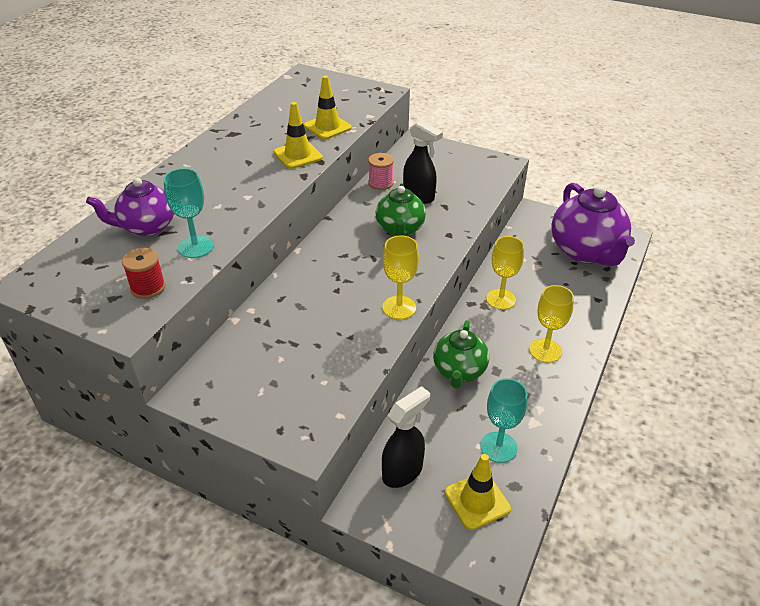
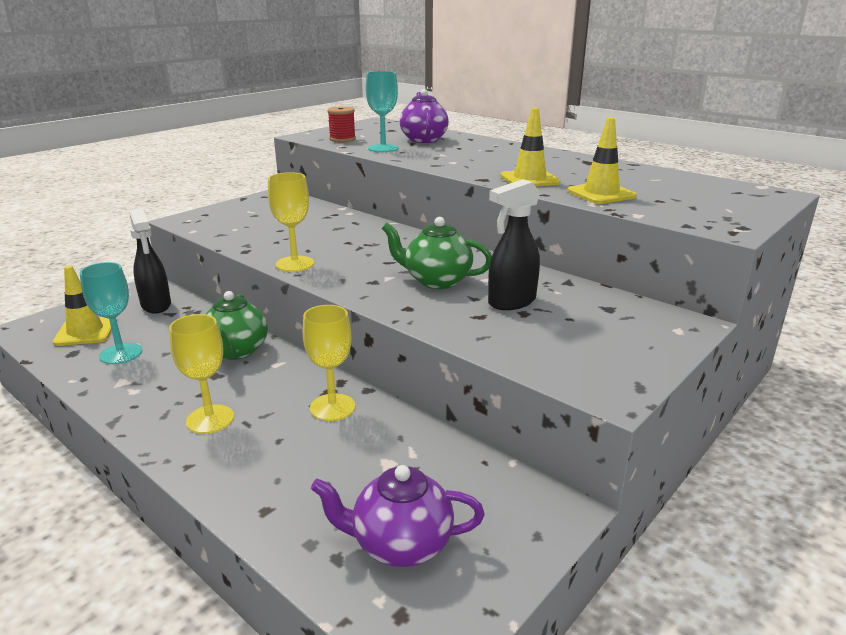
camera: 105 degrees right, 15 degrees down
pink spool [368,153,394,190] -> none
green teapot [433,320,489,388] -> green teapot turned 120 degrees counterclockwise [205,291,268,360]
purple teapot [551,183,635,266] -> purple teapot [311,465,485,567], size x0.61

